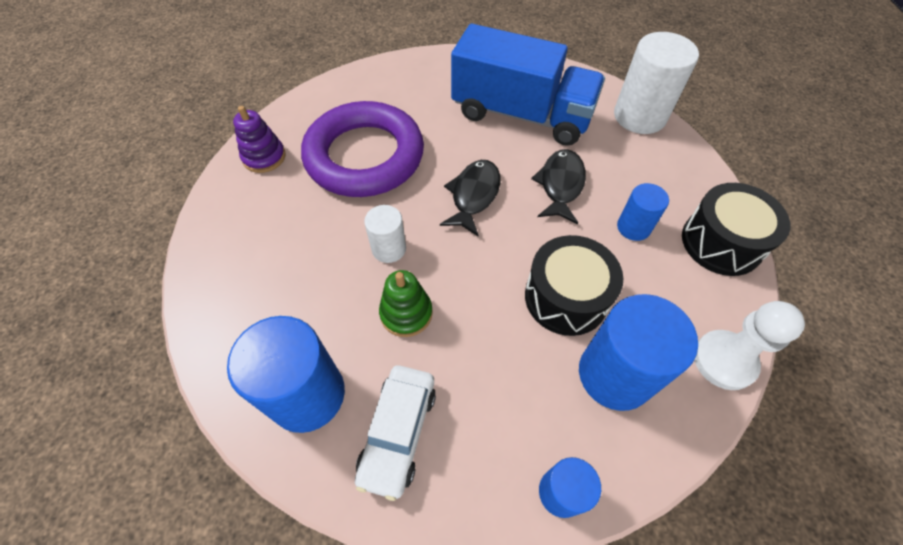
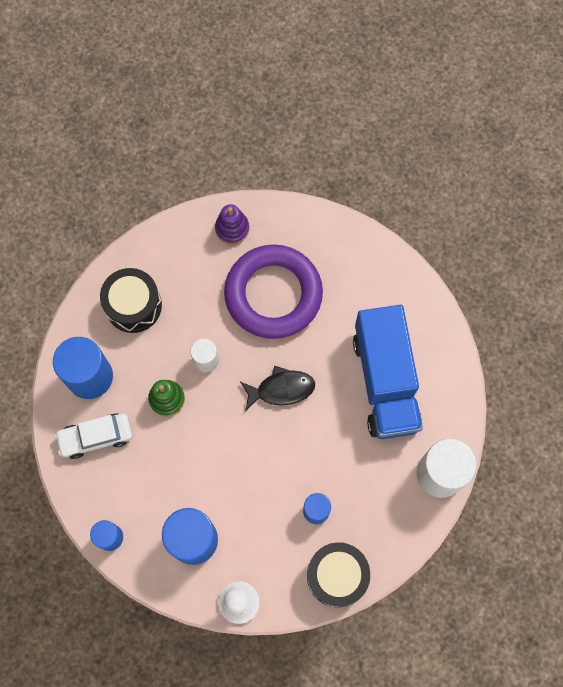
camera: 60 degrees right, 15 degrees up
black drum [525,235,623,336] -> black drum moved to [100,268,162,333]
black fish [531,149,586,224] -> none

